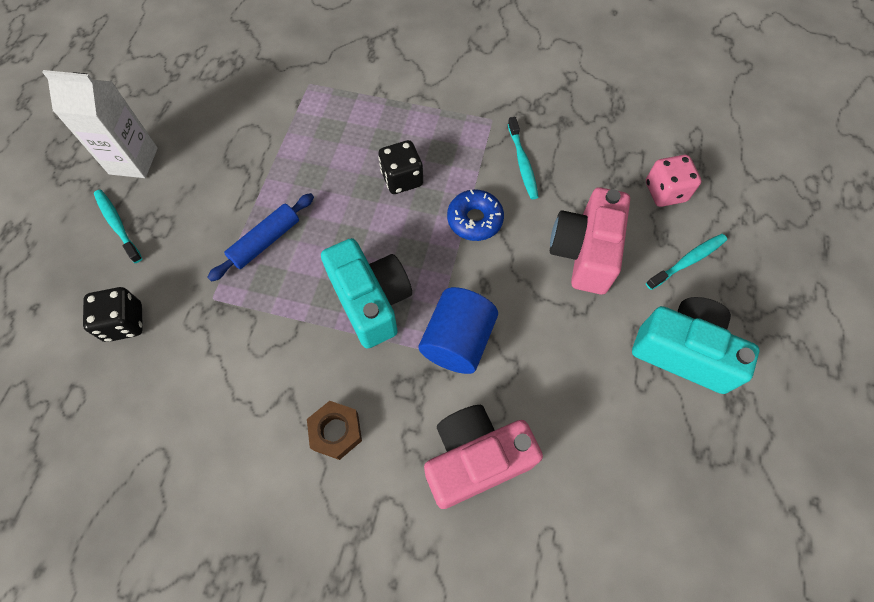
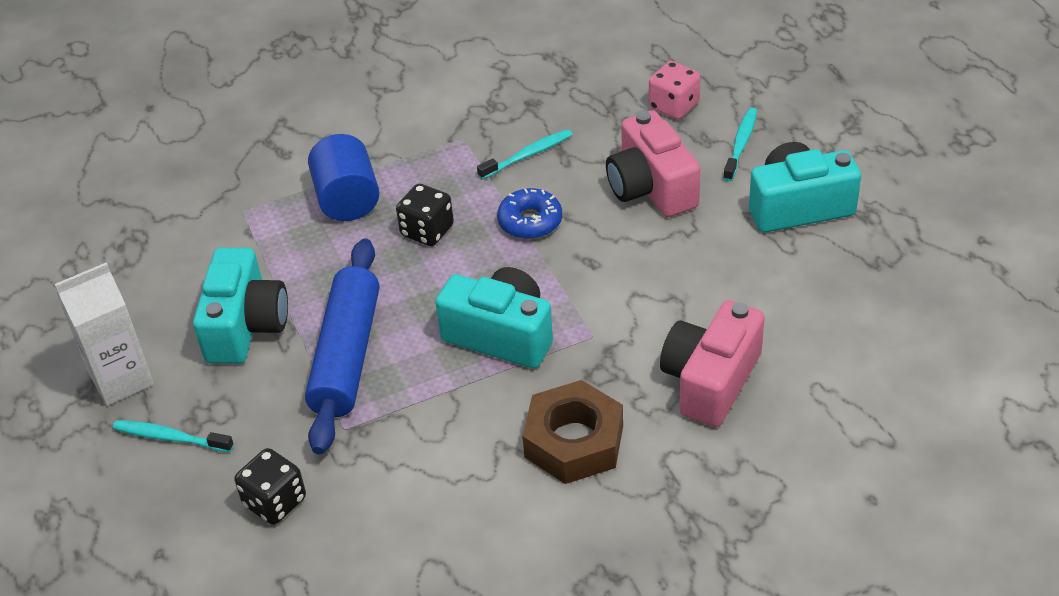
camera: 35 degrees left, 20 degrees down
blue rolling pin [207,193,314,282] -> blue rolling pin [305,238,379,454], size x1.72
brown nut [307,401,362,460] -> brown nut [522,380,623,484], size x1.67
blue cylinder [419,287,498,374] -> blue cylinder moved to [308,134,379,221]
turquoise toothbrush [508,117,538,199] -> turquoise toothbrush turned 75 degrees counterclockwise [477,129,572,180]
none -> turquoise camera [193,248,288,364]

